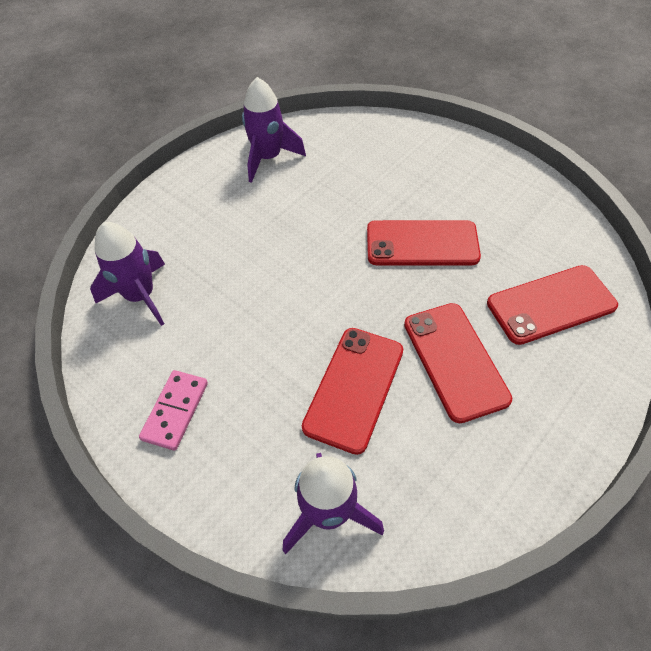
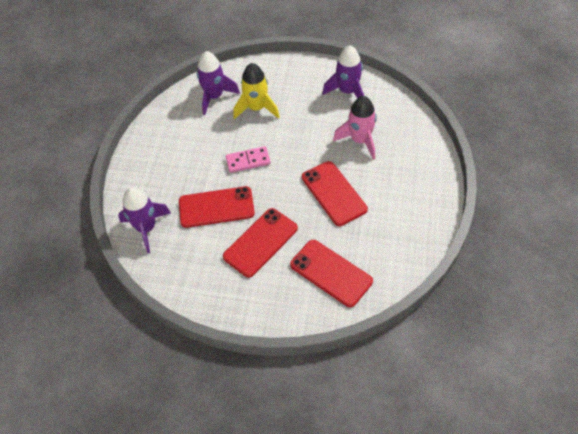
camera: 60 degrees right, 0 degrees up
pink domino [139,370,208,451] -> pink domino moved to [226,146,271,173]
none -> yellow rocket [233,63,279,119]
none -> pink rocket [333,96,377,160]

